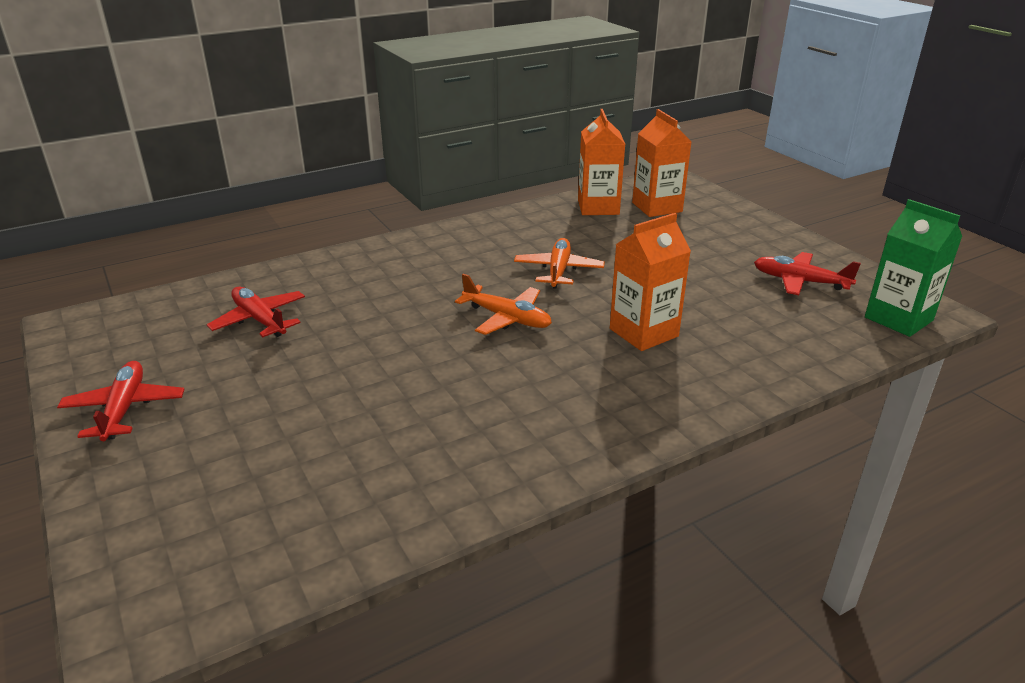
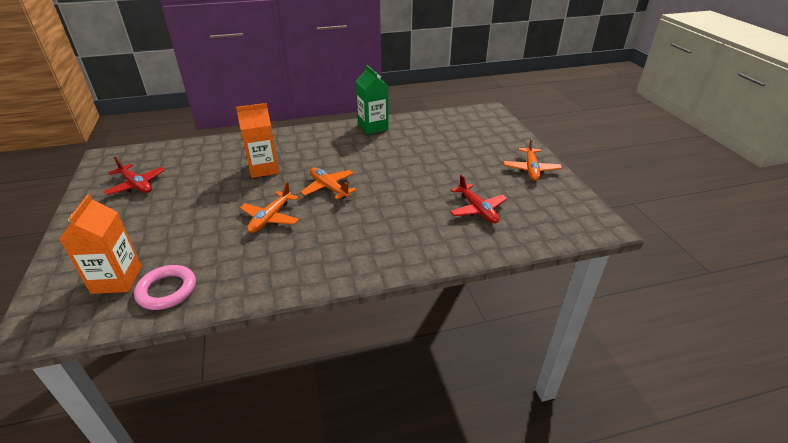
camera: 165 degrees left, 5 degrees up
red plane [57,361,185,441] -> orange plane [504,138,562,181]
orange carton [578,109,625,215] -> pink ring [134,265,196,310]
green carton [865,199,962,337] -> green carton moved to [356,65,389,134]

